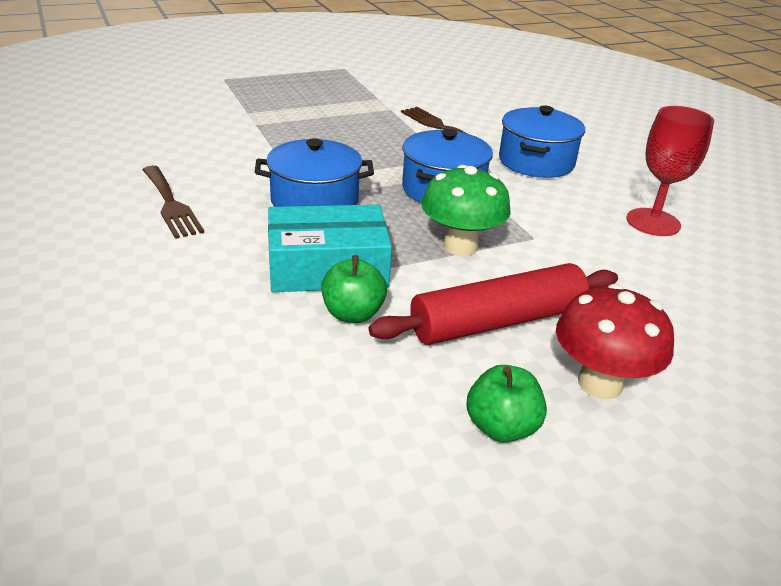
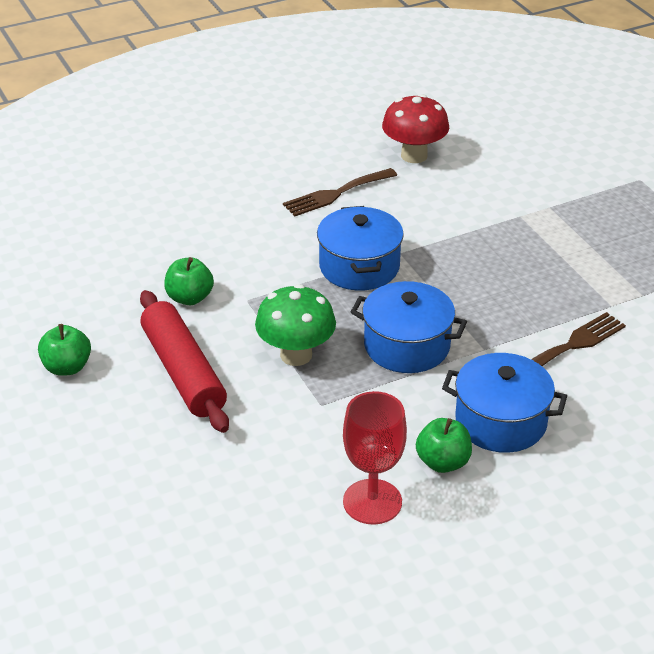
camera: 90 degrees right, 5 degrees up
turquoise box [268,205,392,292] -> none
red mushroom [556,284,674,399] -> red mushroom moved to [382,94,449,163]
none -> green apple [416,418,472,473]

